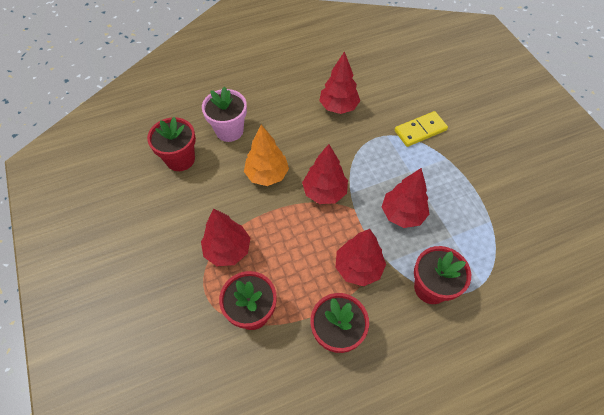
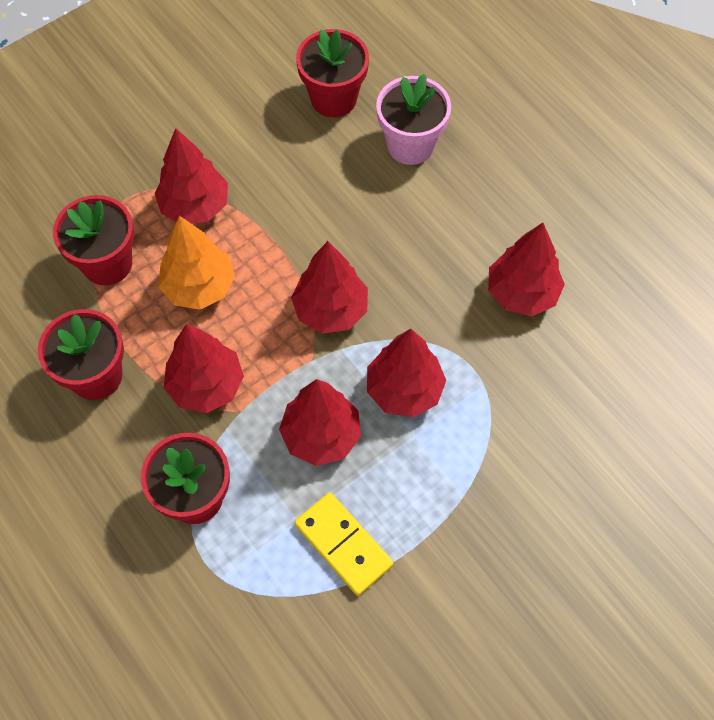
camera: 75 degrees right, 5 degrees up
orange tree [244,125,289,186] -> orange tree moved to [158,216,235,310]
yellow domino [394,111,448,147] -> yellow domino moved to [294,492,393,596]
none -> red tree [367,329,446,418]

